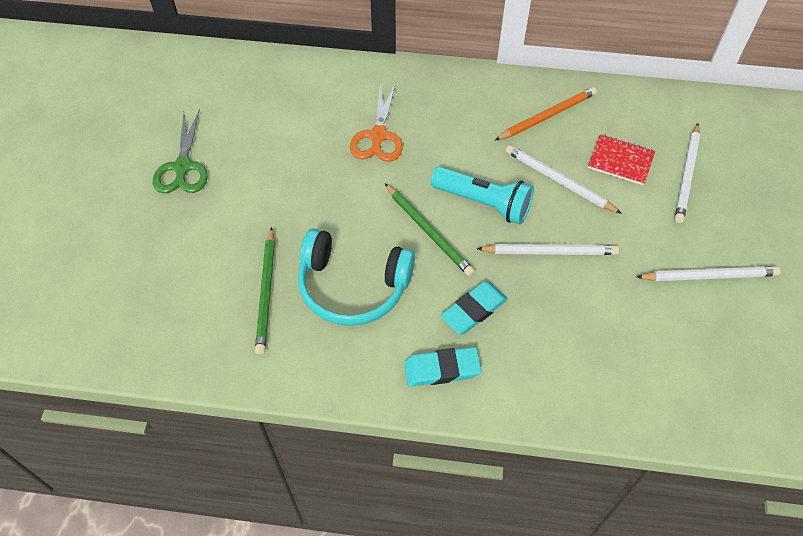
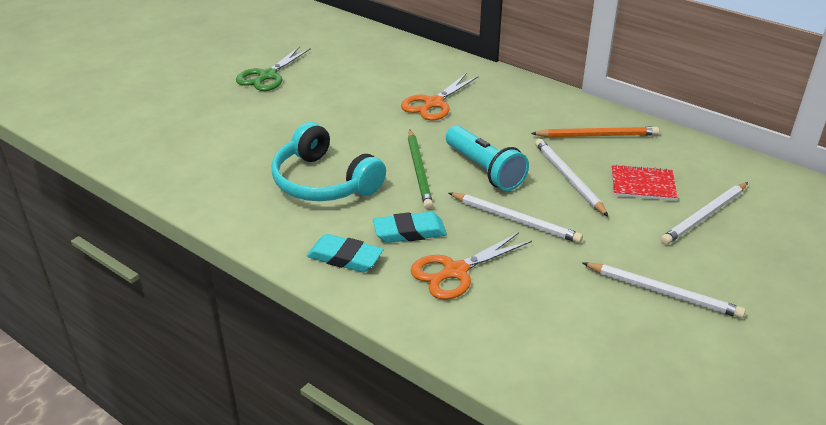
camera: 30 degrees right, 20 degrees down
green pencil [255,227,275,355] -> none
red notebook [588,134,655,185] -> red notebook turned 45 degrees counterclockwise [612,164,678,201]
none -> orange scissors [411,232,532,300]

